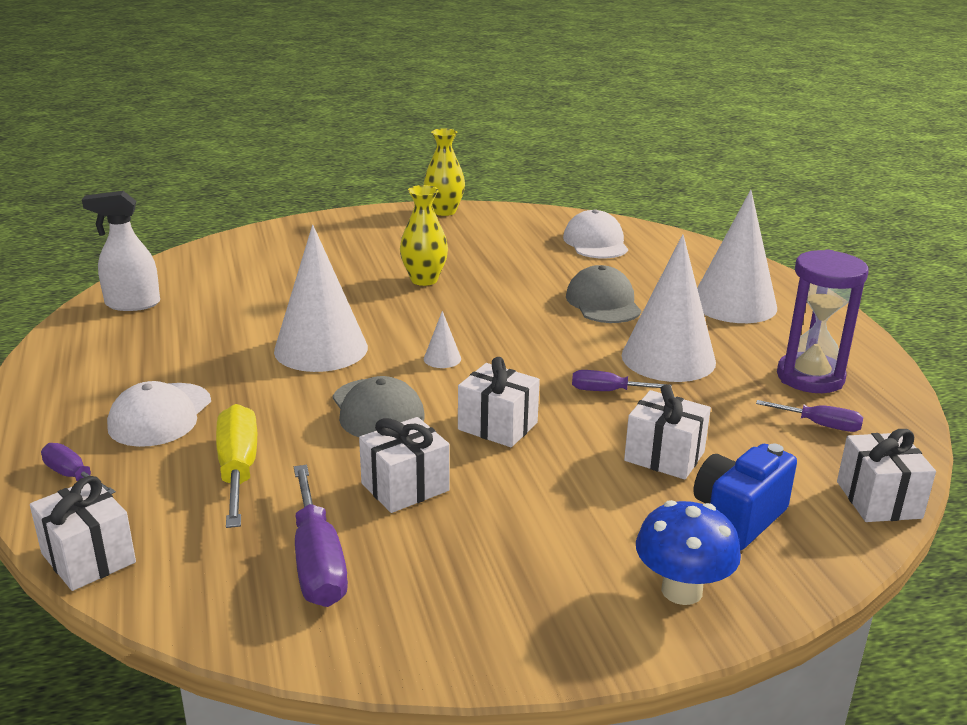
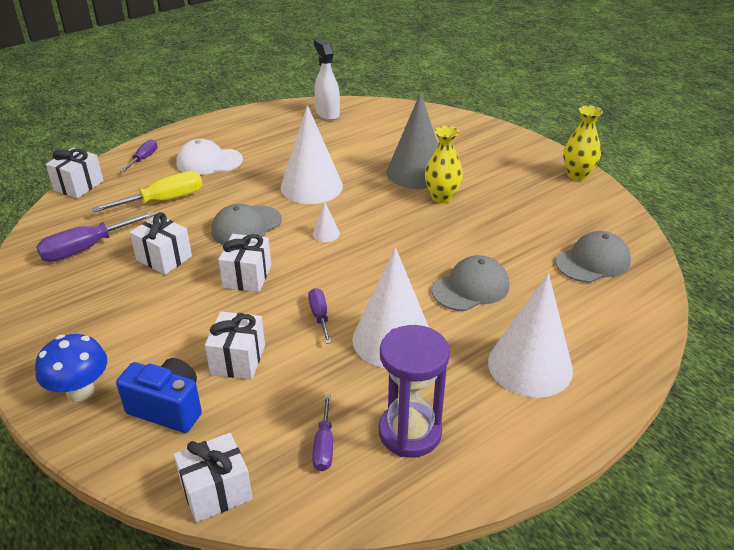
camera: 70 degrees right, 10 degrees up
white cap [563,209,628,258] -> grey cap [555,231,631,283]
none -> grey cone [387,92,438,189]

